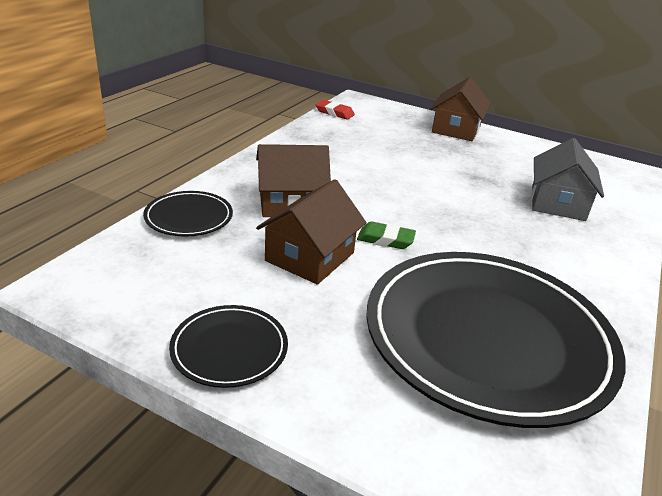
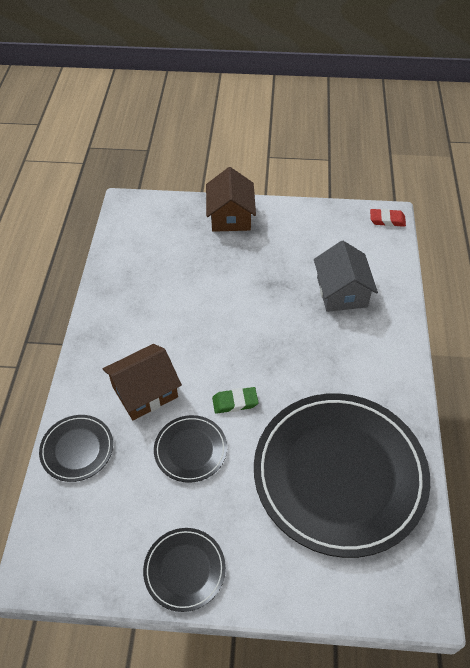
camera: 20 degrees left, 20 degrees up
brown house [256,179,367,285] -> black plate [154,415,227,483]
red eraser [315,100,355,120] -> red eraser moved to [370,209,406,227]

